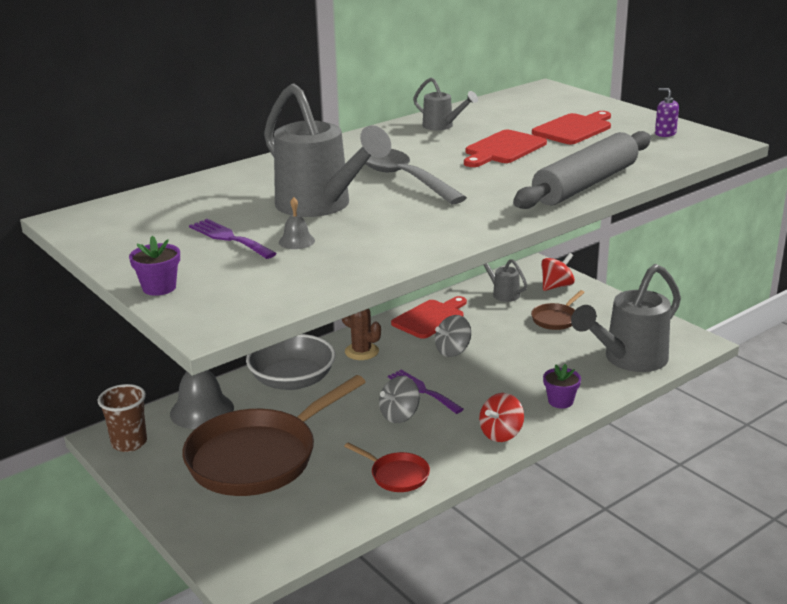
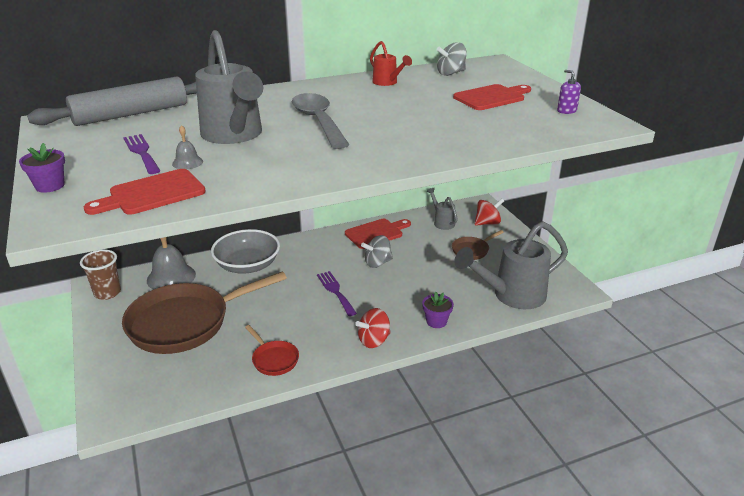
camera: 15 degrees right, 5 degrees up
brown cactus [342,309,381,360] -> none
grey spinning top [379,376,420,423] -> grey spinning top moved to [436,42,466,76]
grey watering can [413,78,478,130] -> red watering can [370,41,412,86]
red cutting board [464,130,547,167] -> red cutting board moved to [83,169,206,215]
grey rolling pin [513,131,651,209] -> grey rolling pin moved to [27,76,197,126]

